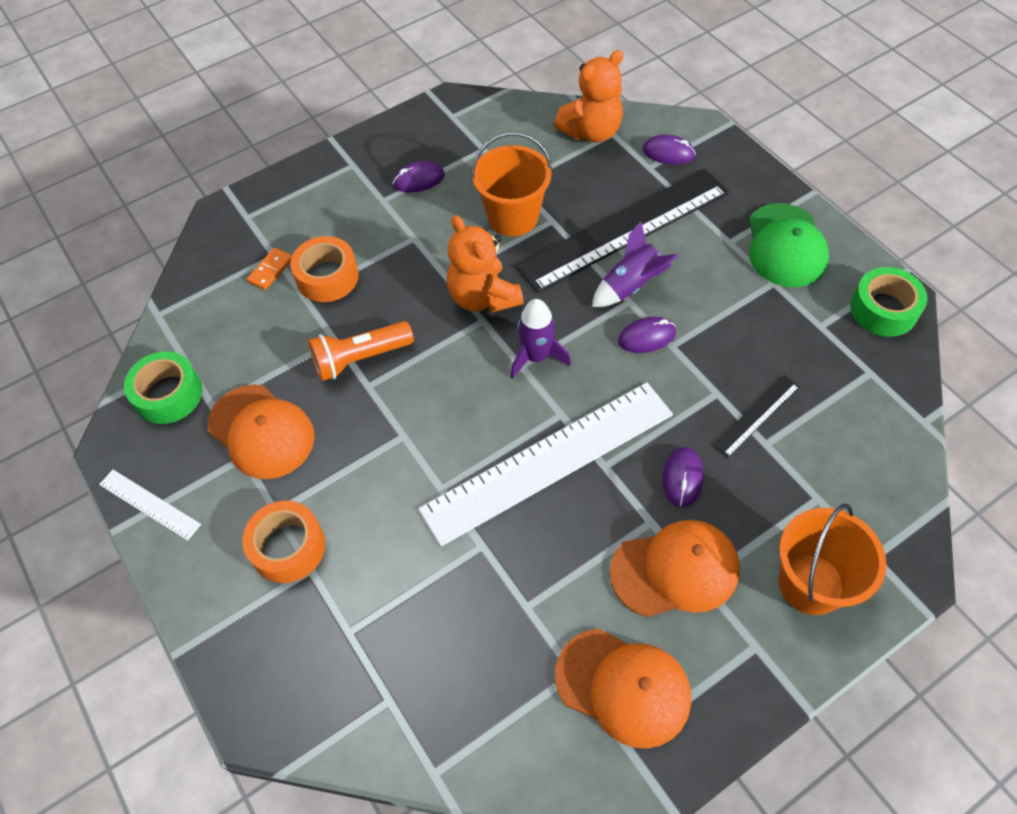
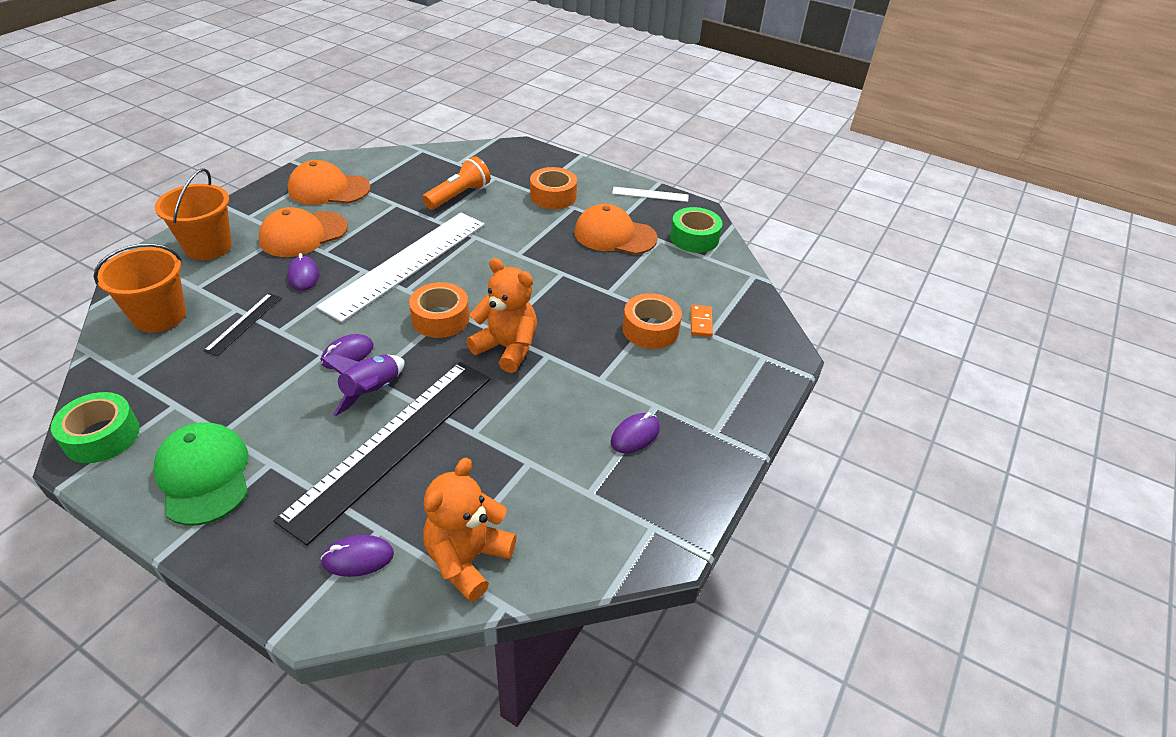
camera: 150 degrees right, 15 degrees down
orange flashlight [308,321,414,381] -> orange flashlight moved to [422,156,491,210]
orange bucket [471,132,552,237] -> orange bucket moved to [94,243,186,333]
purple rocket [511,299,571,379] -> orange tape [409,282,469,338]

